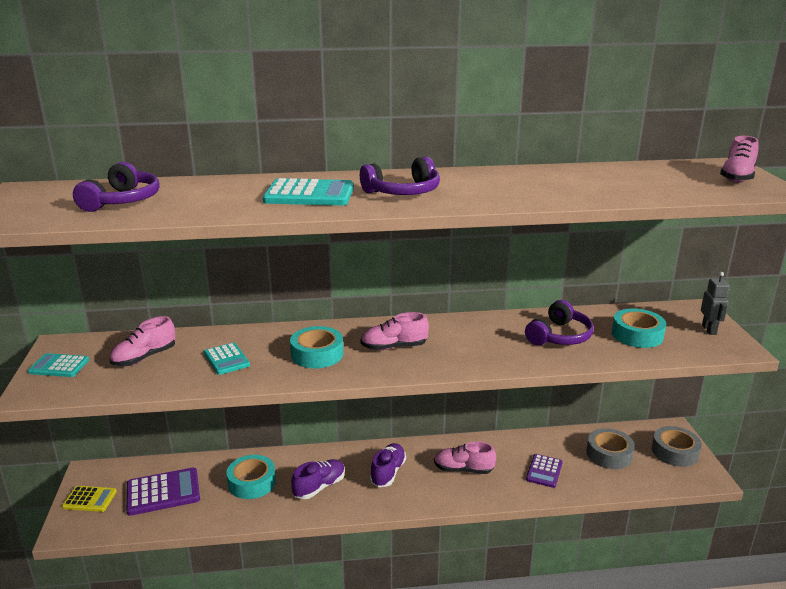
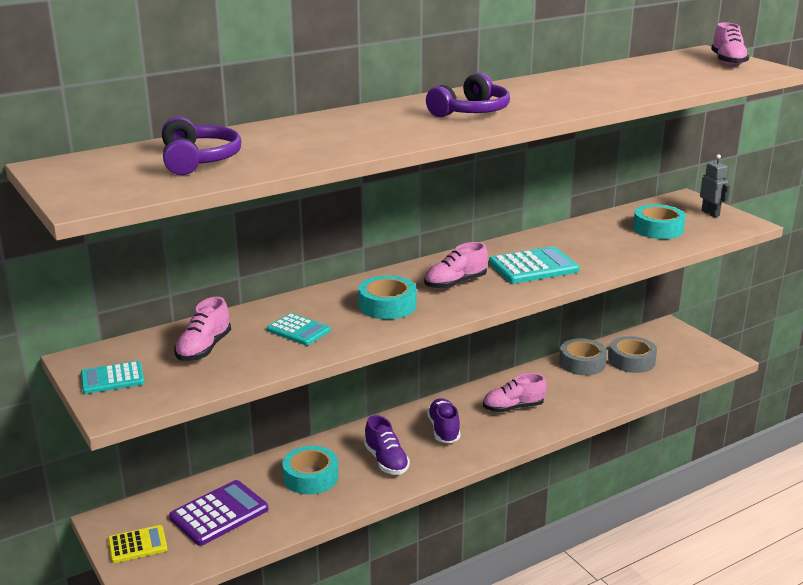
camera: 25 degrees left, 0 degrees up
turquoise calculator [263,178,354,206] -> turquoise calculator moved to [489,246,579,284]
purple shoe [291,459,345,499] -> purple shoe turned 135 degrees clockwise [364,415,410,475]
purple headphones [525,300,594,345] -> none
purple calculator [526,454,563,488] -> none
grey tape [652,426,702,467] -> grey tape moved to [559,338,607,375]

